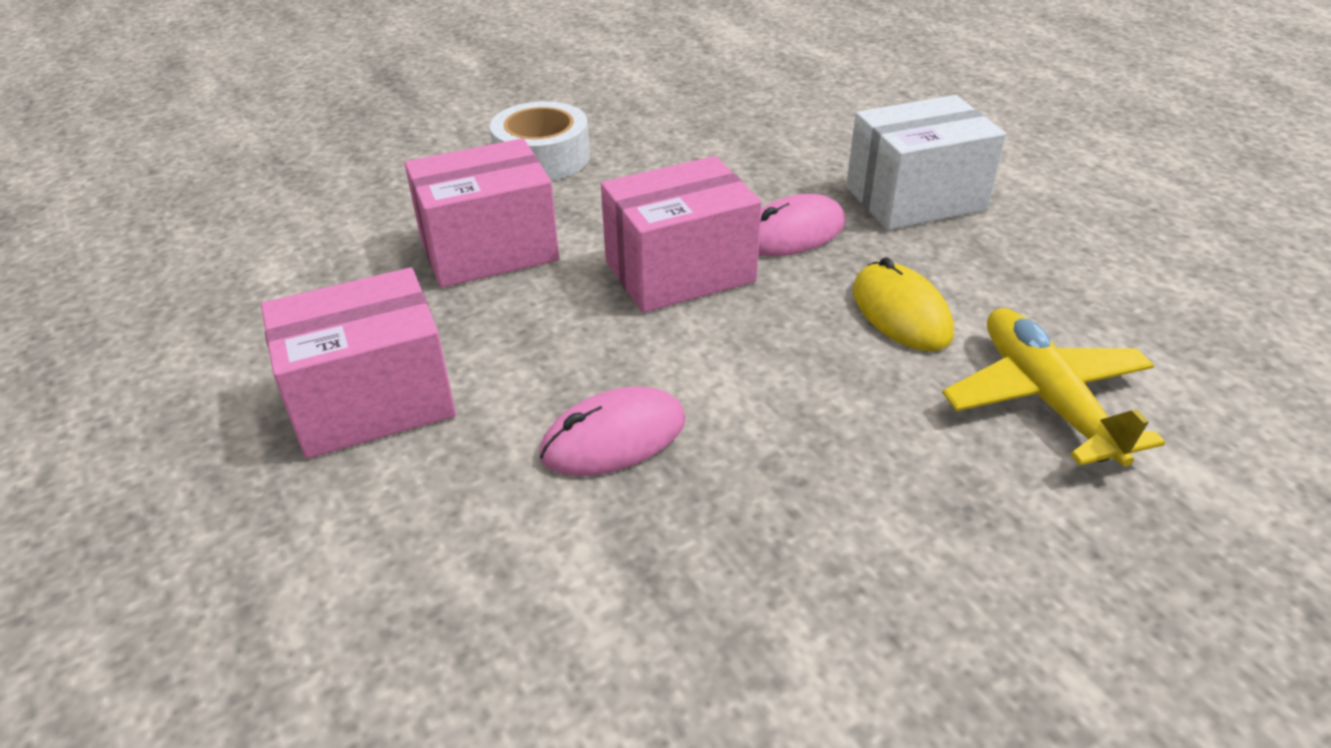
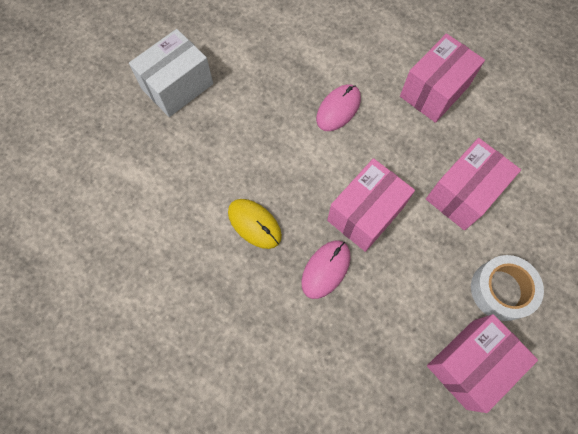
camera: 155 degrees right, 30 degrees up
white box [846,95,1006,230] -> white box moved to [129,29,213,117]
yellow plane [942,308,1165,467] -> none
none -> pink box [427,314,538,413]

